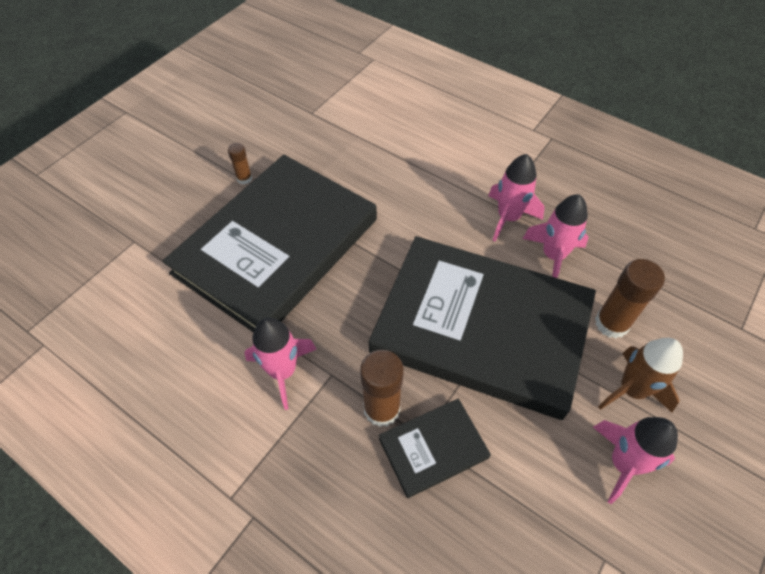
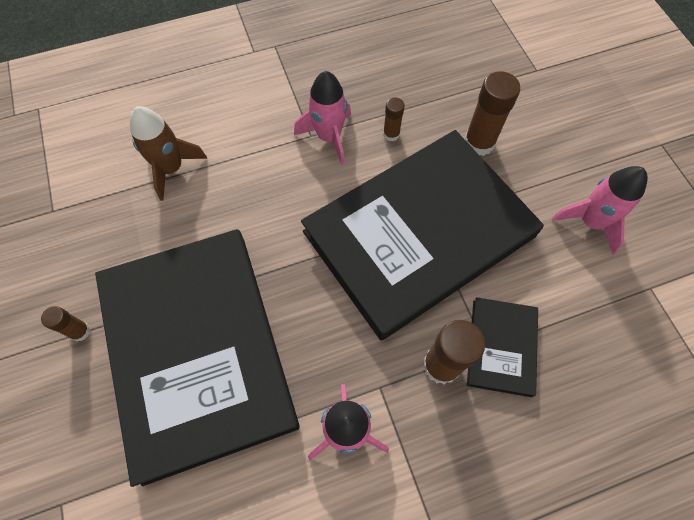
camera: 55 degrees left, 10 degrees up
pink rocket [523,194,589,278] -> brown glue stick [383,97,405,141]
brown rocket [598,338,683,412] -> brown rocket moved to [130,106,207,201]

